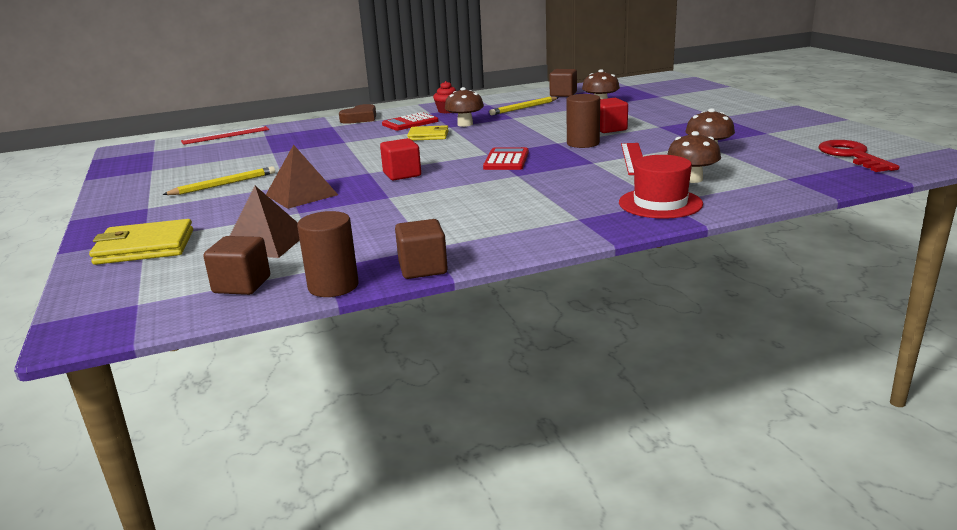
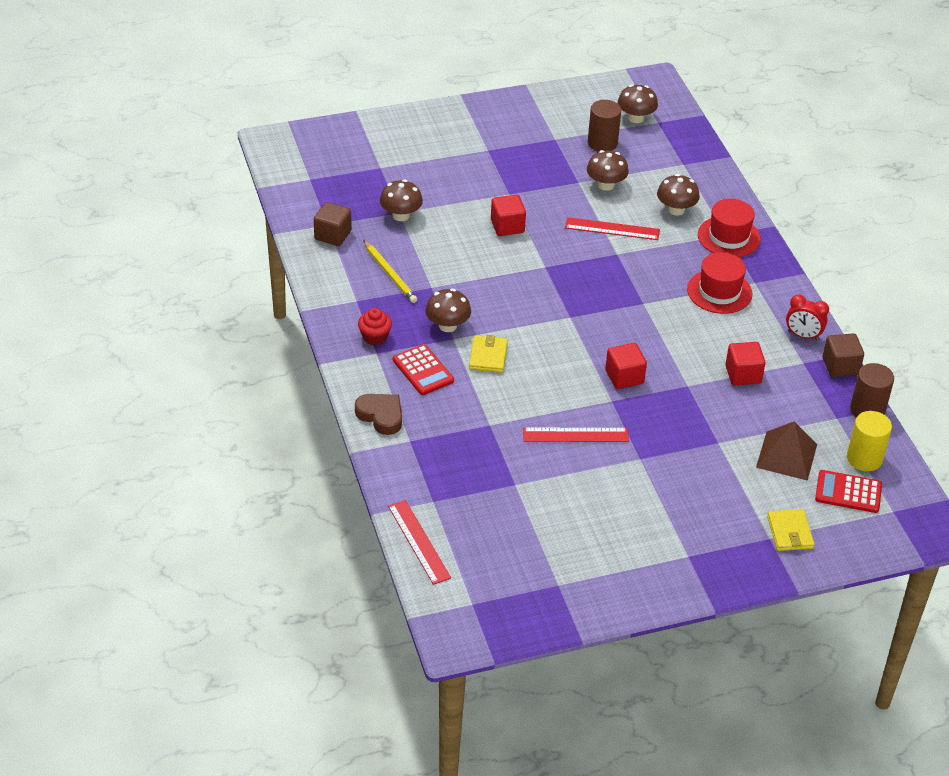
camera: 90 degrees left, 20 degrees up
yellow wallet [89,219,193,265] -> yellow wallet [767,509,815,551], size x0.65
yellow pencil [162,166,275,195] -> none
brown cube [203,236,270,295] -> yellow cylinder [847,411,892,471]
brown pyramid [266,145,338,209] -> none
red calculator [483,147,529,170] -> red calculator moved to [815,470,882,513]
brown cylinder [567,94,600,148] -> brown cylinder moved to [588,100,621,152]
red key [818,140,899,172] -> brown mushroom [618,85,658,123]
none -> red ruler [523,428,629,442]
none -> red hat [687,252,752,314]
none -> red cube [725,342,766,385]
none -> red clock [786,294,829,341]

